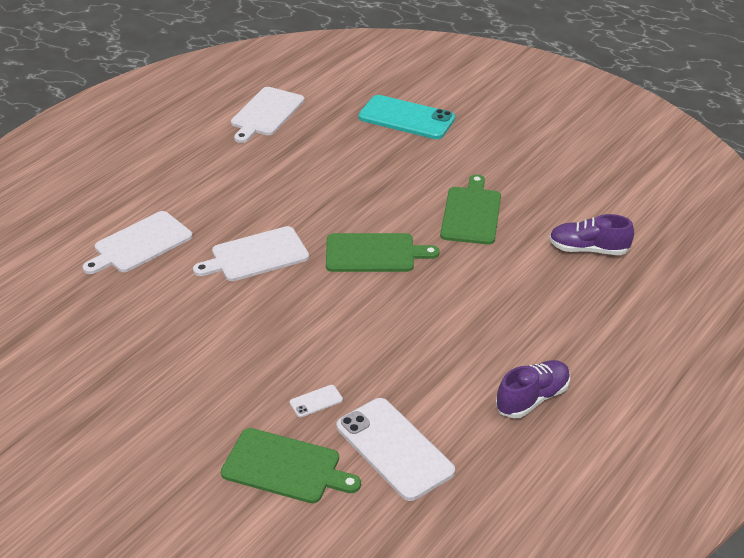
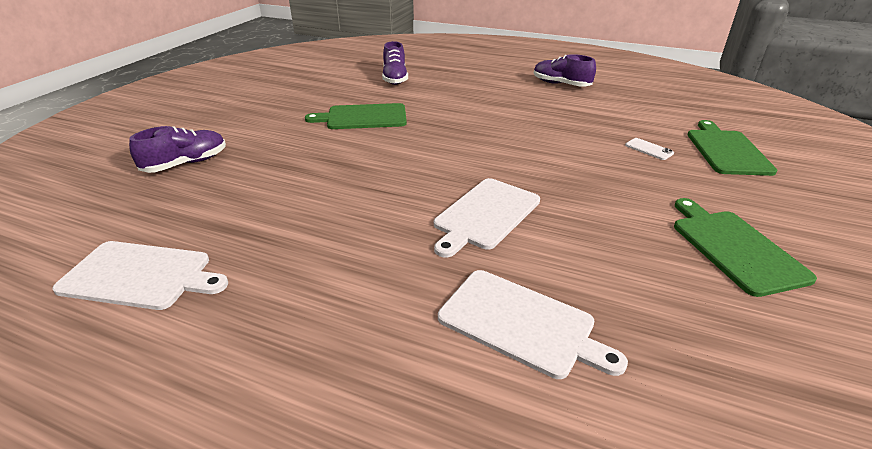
camera: 105 degrees left, 5 degrees down
white cutting board [193,226,309,281] -> white cutting board turned 75 degrees clockwise [434,178,540,258]
green cutting board [326,233,440,272] -> green cutting board moved to [674,198,817,297]
white phone [337,398,455,501] -> none
turquoise phone [359,95,455,139] -> purple shoe [129,126,226,173]

